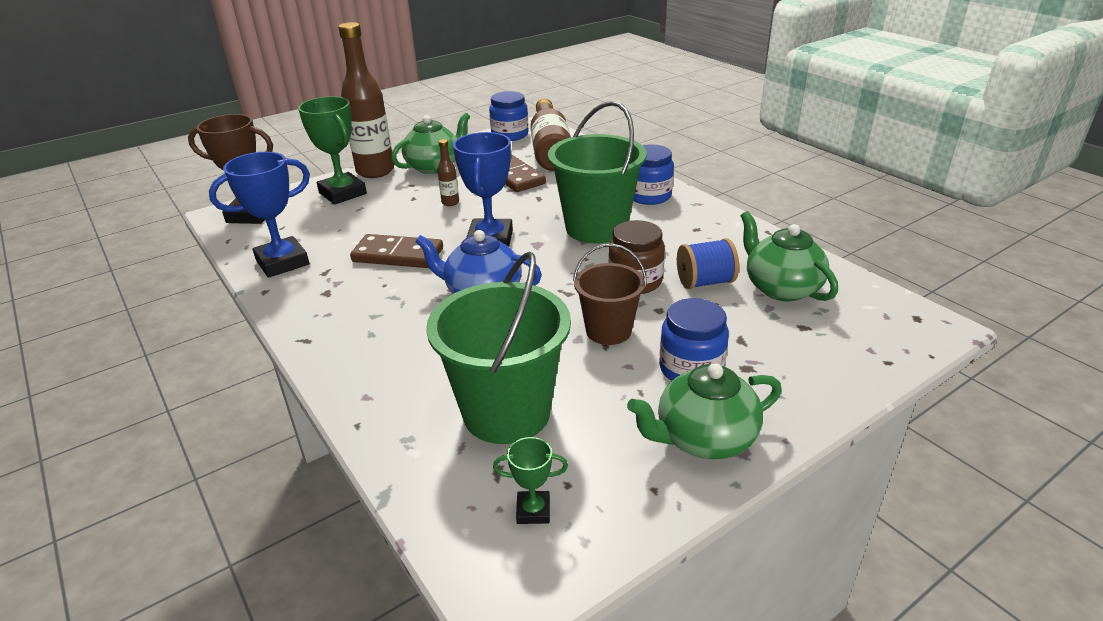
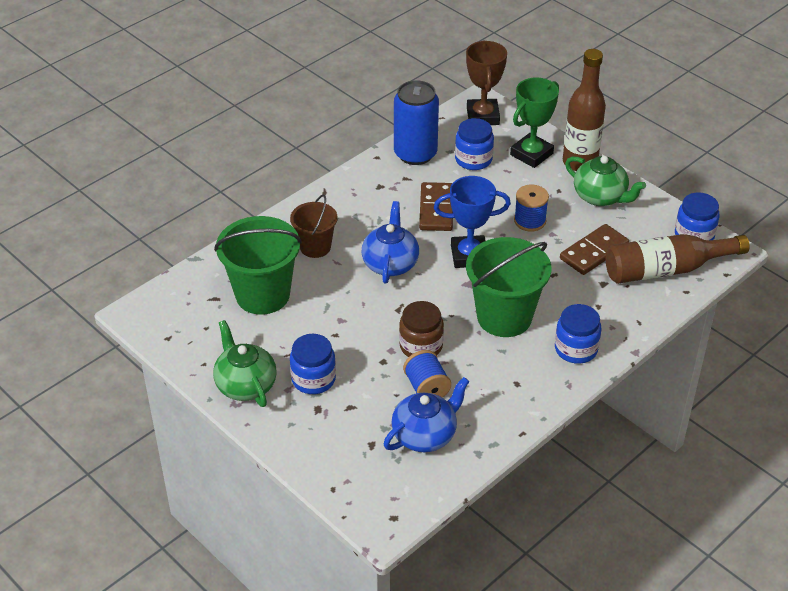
camera: 80 degrees right, 10 degrees up
blue trophy [209,152,310,278] -> blue can [394,80,439,165]
brown bottle [437,139,459,206] -> blue spool [514,185,549,232]
green trophy [493,437,568,524] -> none
brown bucket [573,244,647,345] -> brown bucket moved to [290,195,338,258]
green teapot [741,211,838,302] -> blue teapot [384,377,470,452]
none -> blue jar [455,118,494,170]

